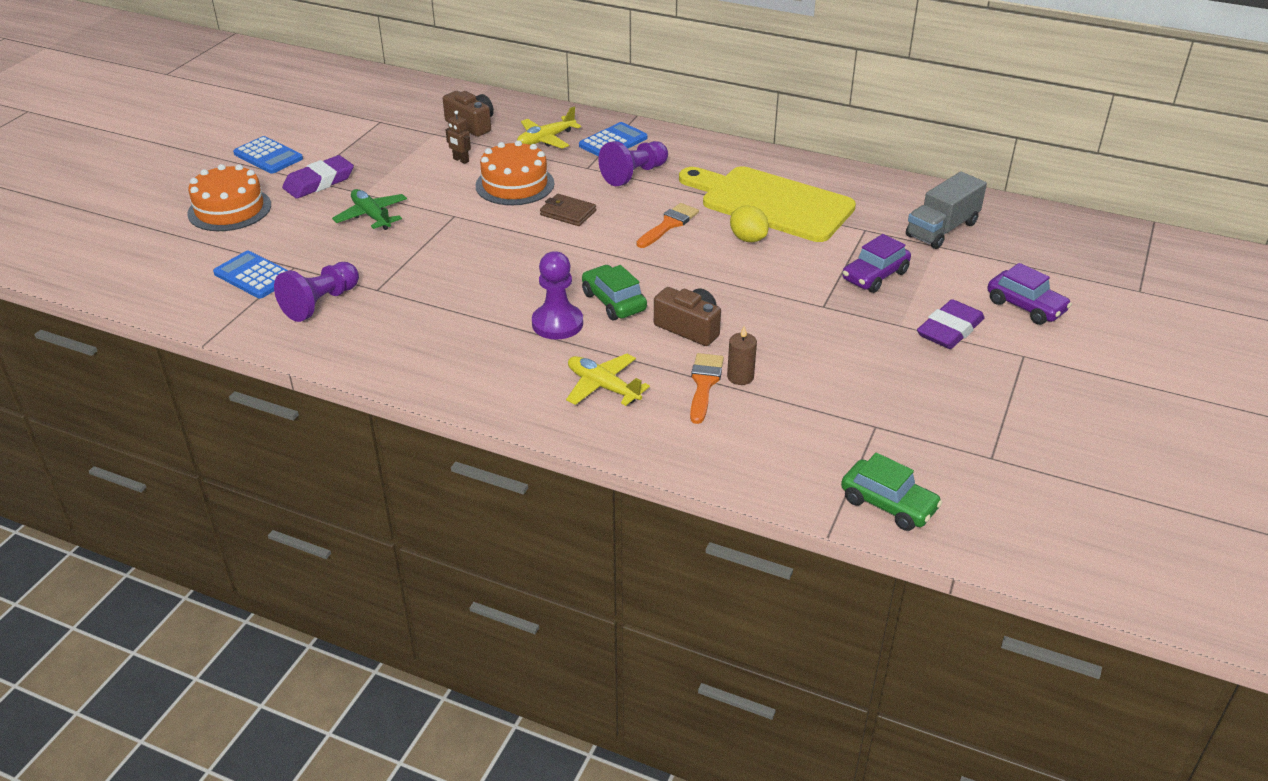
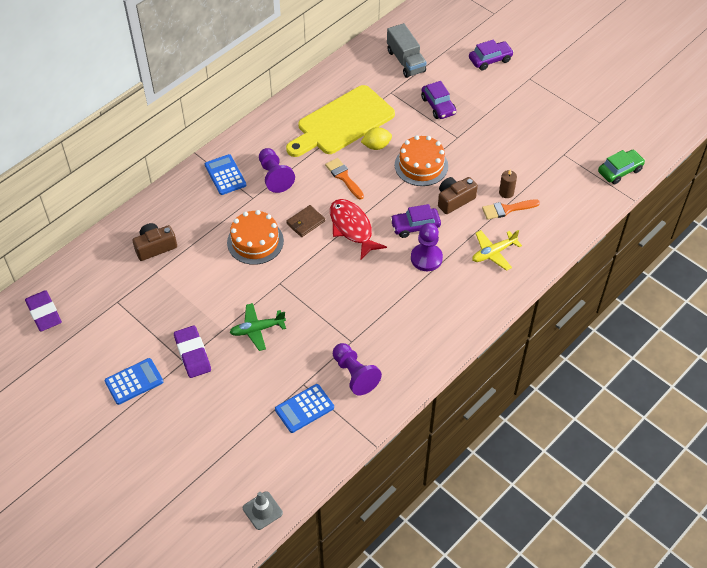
camera: 70 degrees left, 15 degrees up
orange cake [187,164,271,231] -> orange cake moved to [395,135,448,186]
brown robot [446,110,471,164] -> none
yellow plane [517,107,581,148] -> none
green car [582,265,647,320] -> purple car [390,204,441,238]
orange brush [690,353,724,424] -> orange brush turned 45 degrees counterclockwise [482,199,540,220]
purple eraser [917,299,985,349] -> purple eraser moved to [25,290,62,332]
none -> grey traffic cone [243,492,283,530]
none -> red fish [330,199,387,259]

